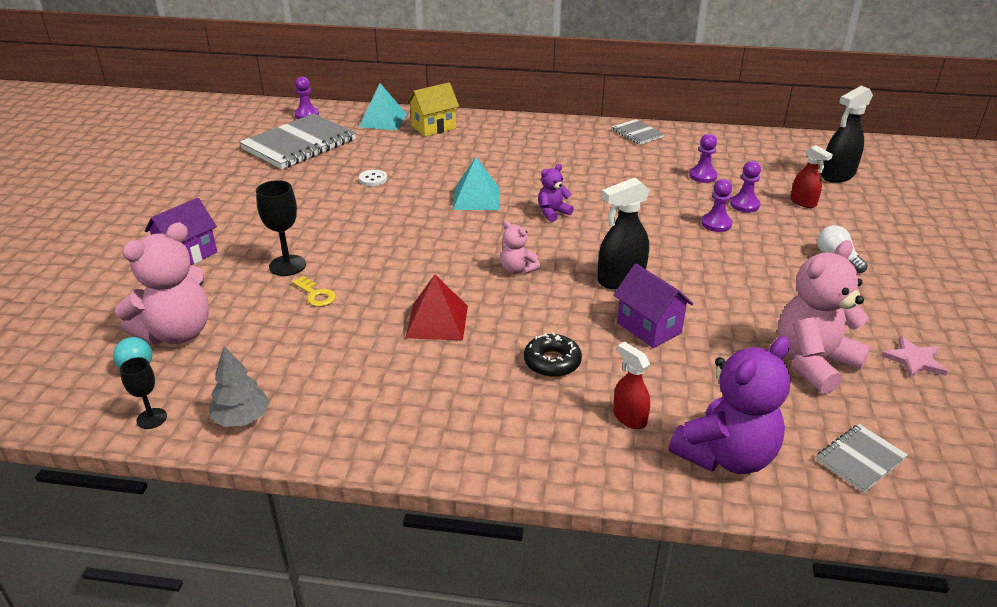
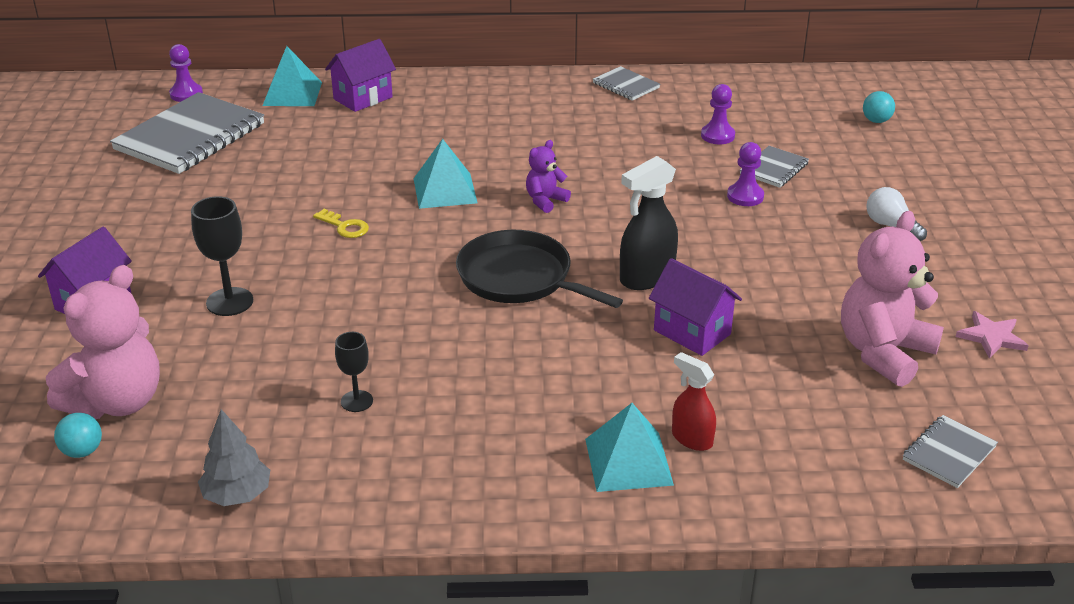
camera: 10 degrees left, 0 degrees up
black goblet [120,357,167,429] -> black goblet moved to [335,332,373,412]
yellow key [292,276,336,307] -> yellow key moved to [313,209,369,238]
white button [359,170,387,186] -> none
red pyramid [405,274,468,340] -> none
yellow house [407,83,459,137] -> purple house [325,39,396,112]
pink teddy bear [500,221,540,274] -> black pan [456,230,623,308]
black donut [524,332,582,377] -> none
purple teddy bear [669,336,791,474] -> none
purple pawn [730,161,761,212] -> grey notebook [740,146,809,188]
red spray bottle [791,145,833,208] -> none
black spray bottle [821,86,873,183] -> turquoise ball [863,91,895,123]
none -> turquoise pyramid [585,403,674,492]

